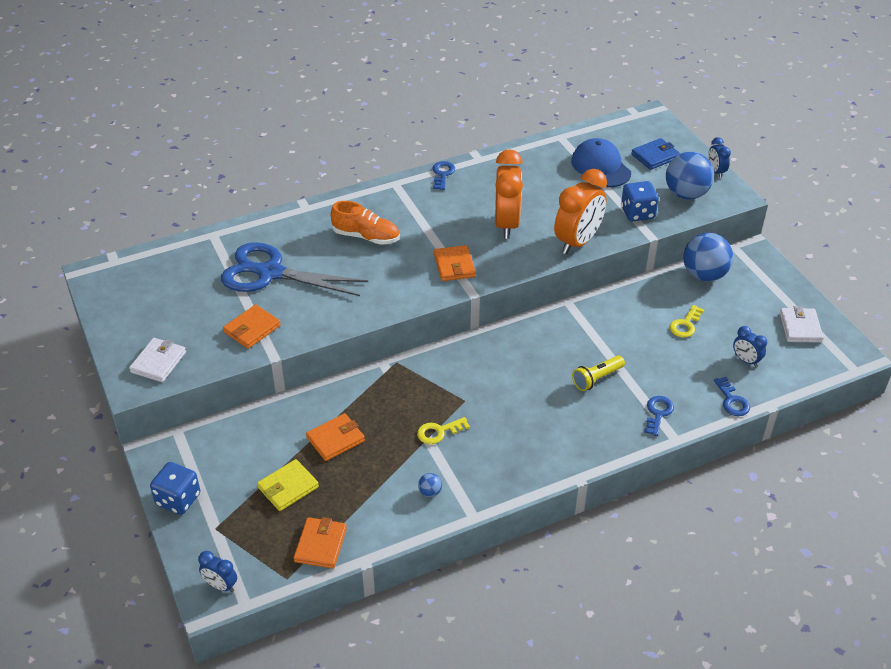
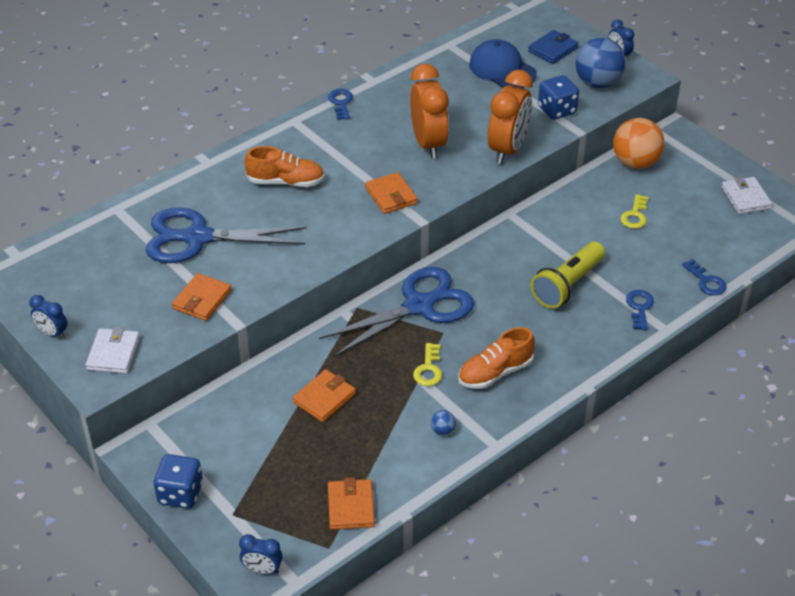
camera: 15 degrees left, 0 degrees up
yellow wallet [257,459,319,511] -> none
yellow key [417,417,470,444] -> yellow key turned 45 degrees counterclockwise [413,343,442,386]
yellow flashlight [572,355,625,391] -> yellow flashlight [531,242,605,309], size x1.57
blue ball [683,233,733,282] -> orange ball [613,118,665,169]
blue clock [733,326,767,367] -> blue clock moved to [29,295,67,339]
none -> blue scissors [319,267,474,357]
none -> orange shoe [458,327,535,389]

